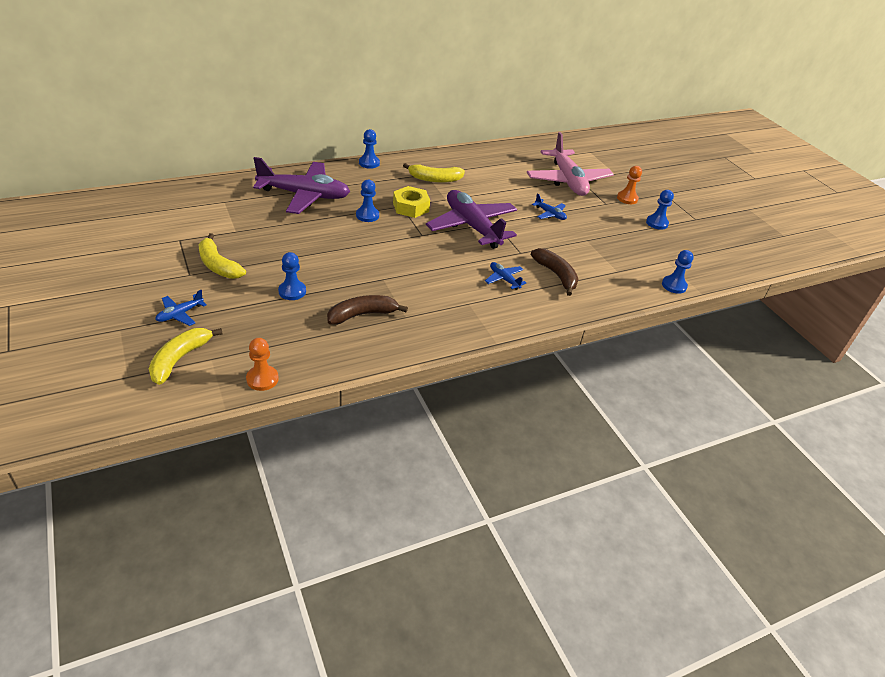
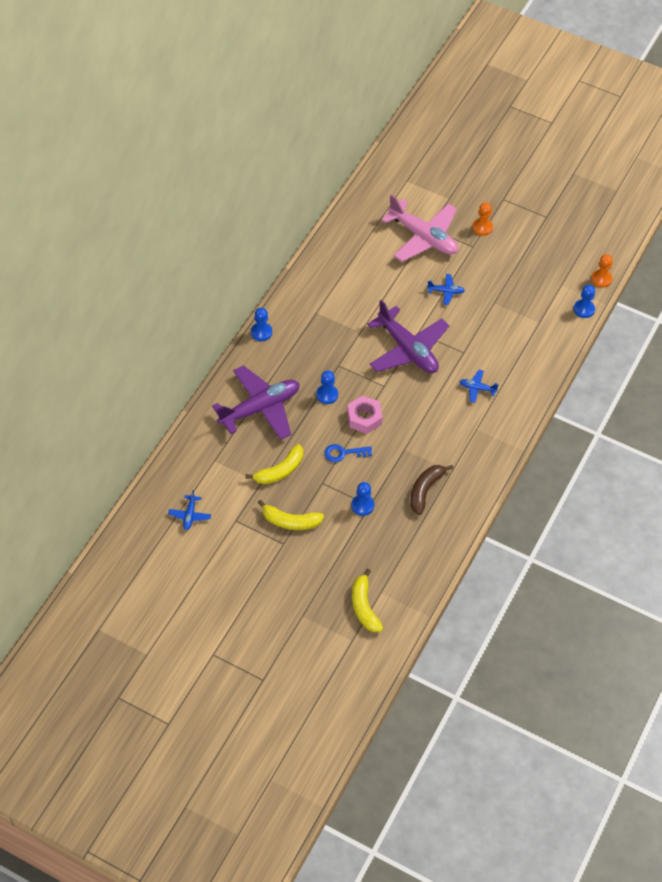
camera: 35 degrees left, 15 degrees up
blue plane [155,290,207,326] -> blue plane moved to [168,490,211,530]
orange pawn [246,338,279,391] -> orange pawn moved to [591,254,613,288]
yellow nut [393,186,430,218] -> none
yellow banana [403,163,465,183] -> yellow banana moved to [245,444,303,484]
purple plane [426,190,517,249] -> purple plane turned 150 degrees counterclockwise [367,300,449,373]
brown banana [531,248,578,296] -> none
blue pawn [646,190,674,230] -> none
none -> blue key [324,444,372,462]
none -> pink nut [347,396,383,434]

